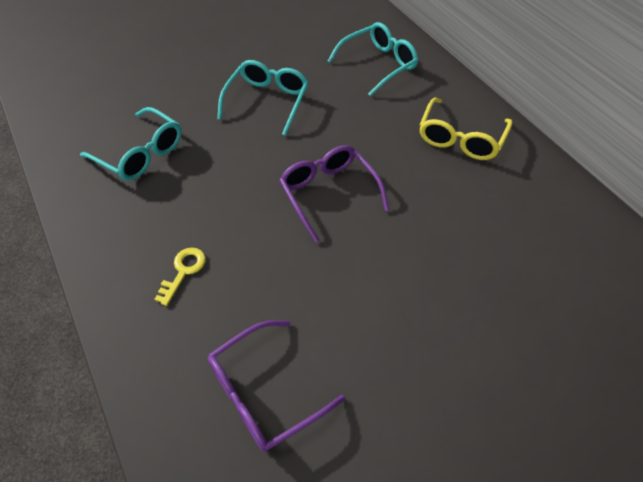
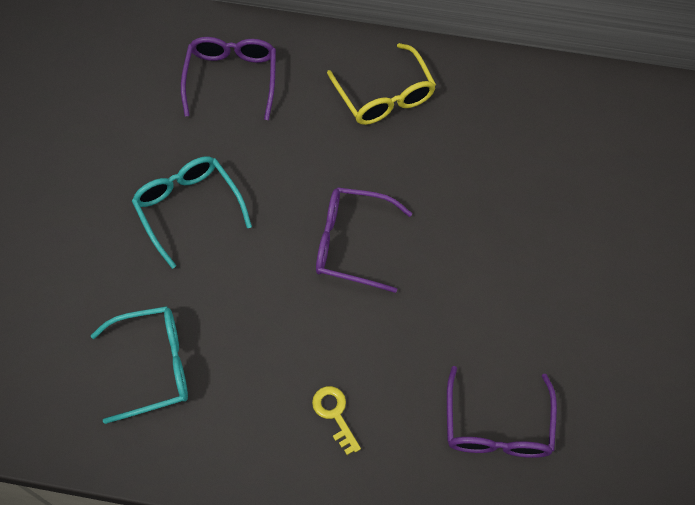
camera: 50 degrees left, 10 degrees up
turquoise glasses [328,22,418,96] -> purple glasses [181,37,276,120]

